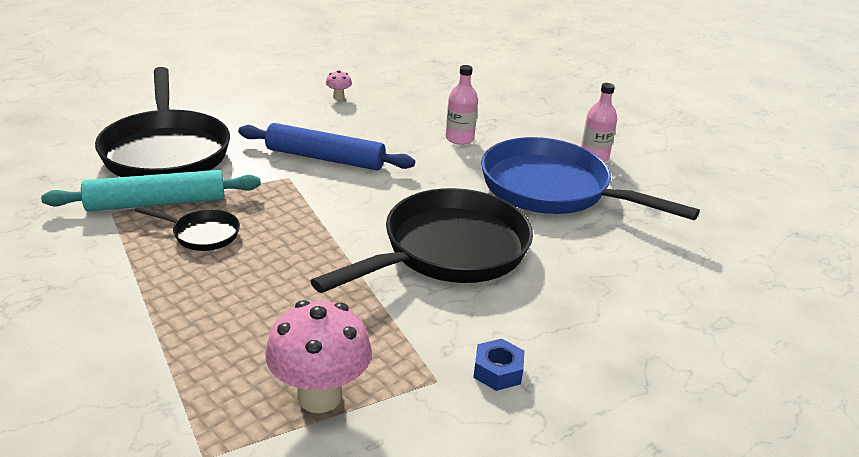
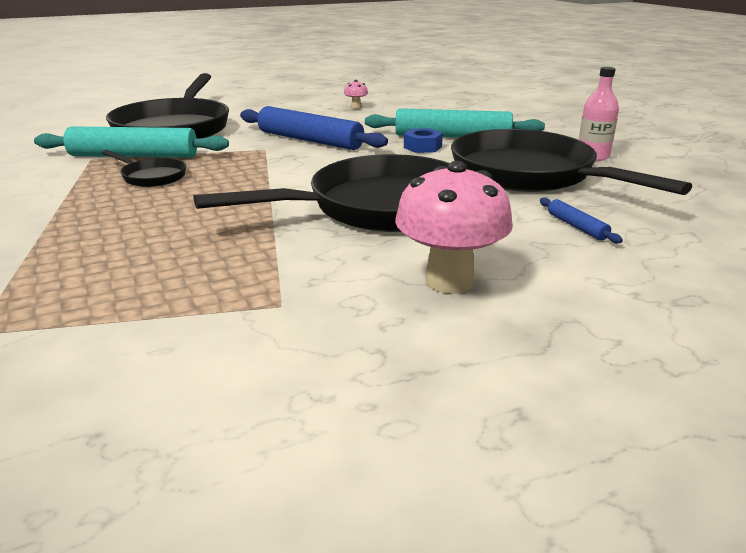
camera: 20 degrees right, 5 degrees down
pink mushroom [265,300,372,413] -> pink mushroom moved to [395,161,513,294]
pink bottle [446,65,478,145] -> turquoise rolling pin [365,108,545,137]
blue nut [473,339,524,391] -> blue nut moved to [404,128,443,153]
blue pan [481,137,700,220] -> black pan [451,129,692,195]
none -> blue rolling pin [540,198,623,243]

